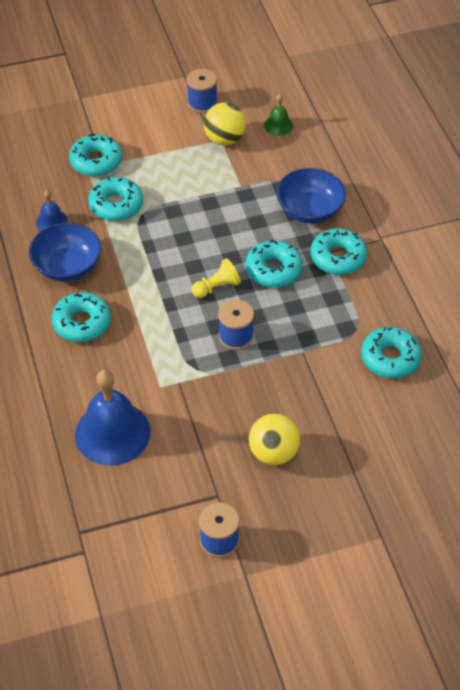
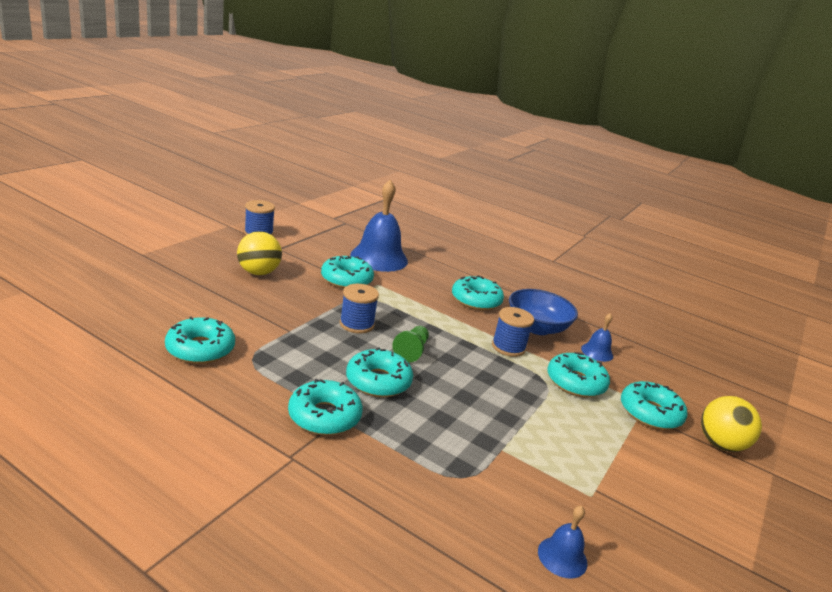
camera: 135 degrees right, 25 degrees down
blue spool [187,69,218,113] -> blue spool moved to [492,307,534,357]
yellow pawn [191,258,241,298] -> green pawn [392,326,429,363]
yellow ball [204,102,246,145] -> yellow ball moved to [701,396,762,452]
green bell [264,94,293,136] -> blue bell [538,506,588,579]
blue bowl [276,168,346,224] -> none
none -> turquoise donut [321,256,374,289]

